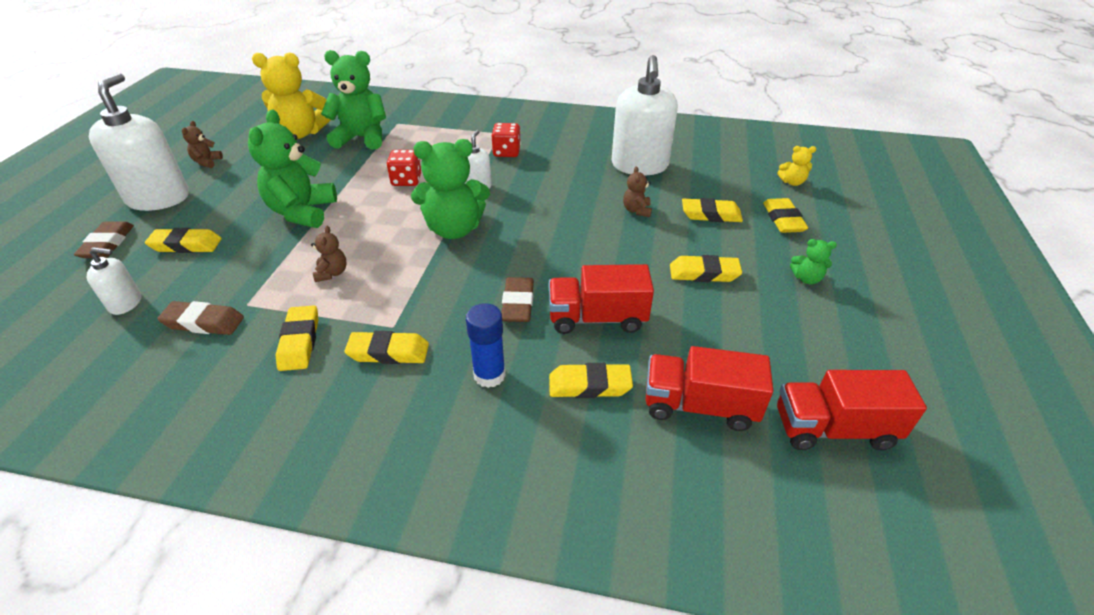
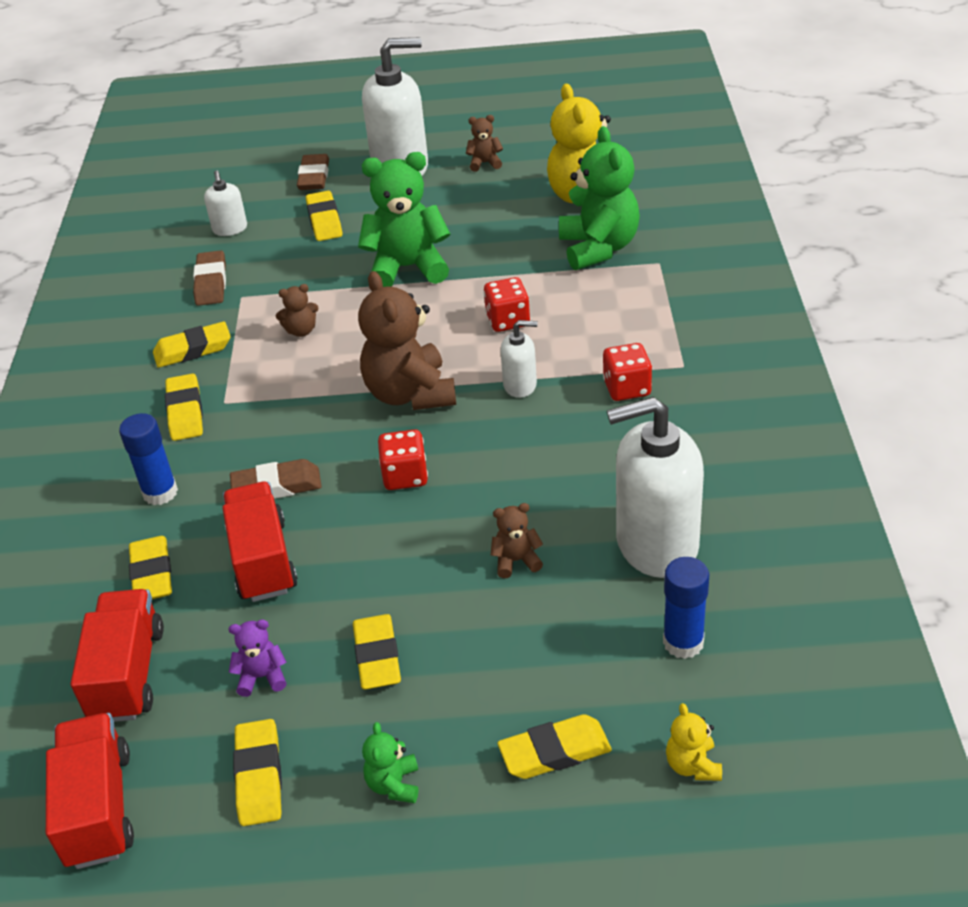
camera: 80 degrees right, 0 degrees up
brown eraser [74,221,134,258] -> brown eraser turned 75 degrees counterclockwise [297,154,329,190]
green teddy bear [411,139,490,239] -> brown teddy bear [358,271,456,410]
yellow eraser [682,198,743,222] -> yellow eraser moved to [233,719,282,826]
none -> purple teddy bear [229,620,286,697]
none -> red dice [378,429,428,490]
none -> blue glue stick [663,557,709,659]

